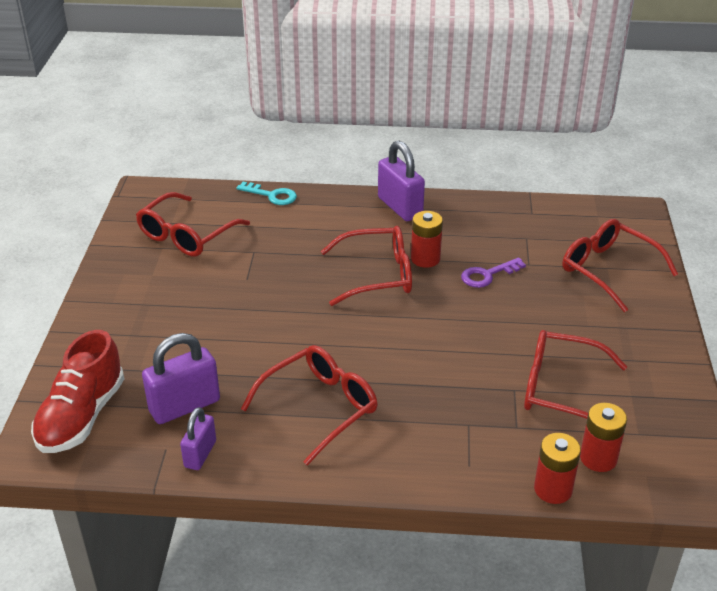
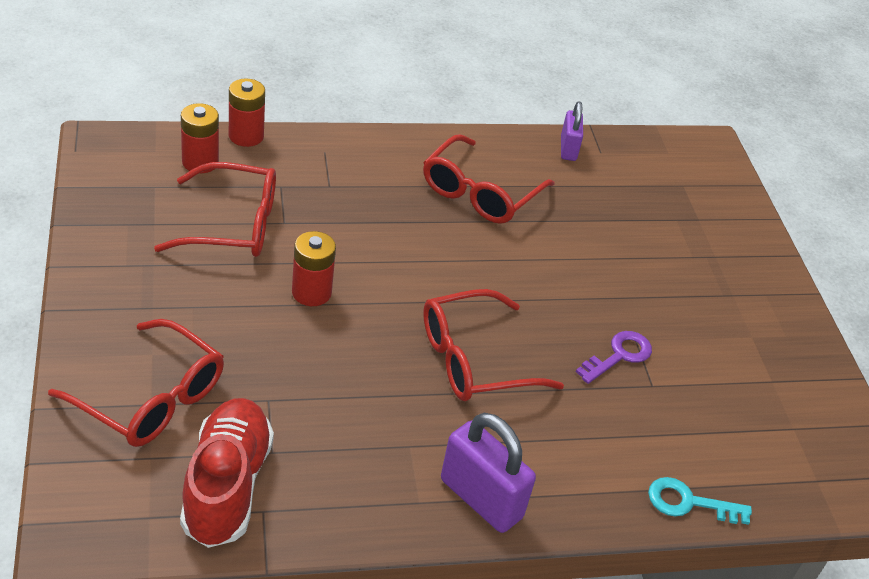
camera: 160 degrees right, 5 degrees up
red shoe [31,330,124,453] -> red shoe moved to [180,398,274,548]
red glasses [136,192,250,256] -> none
purple padlock [142,333,220,424] -> none
red battery [411,211,443,268] -> red battery moved to [292,231,336,306]
purple key [461,257,526,288] -> purple key moved to [576,331,652,384]

